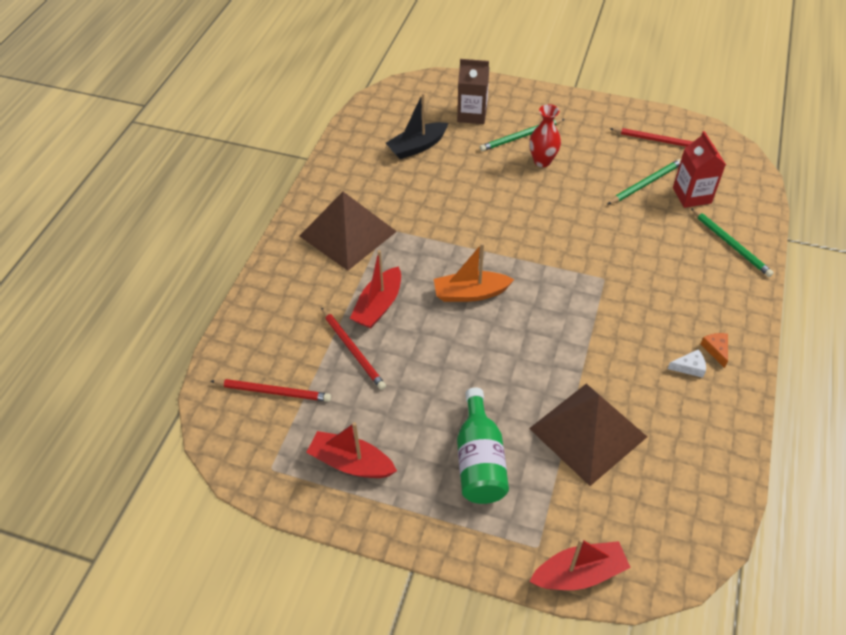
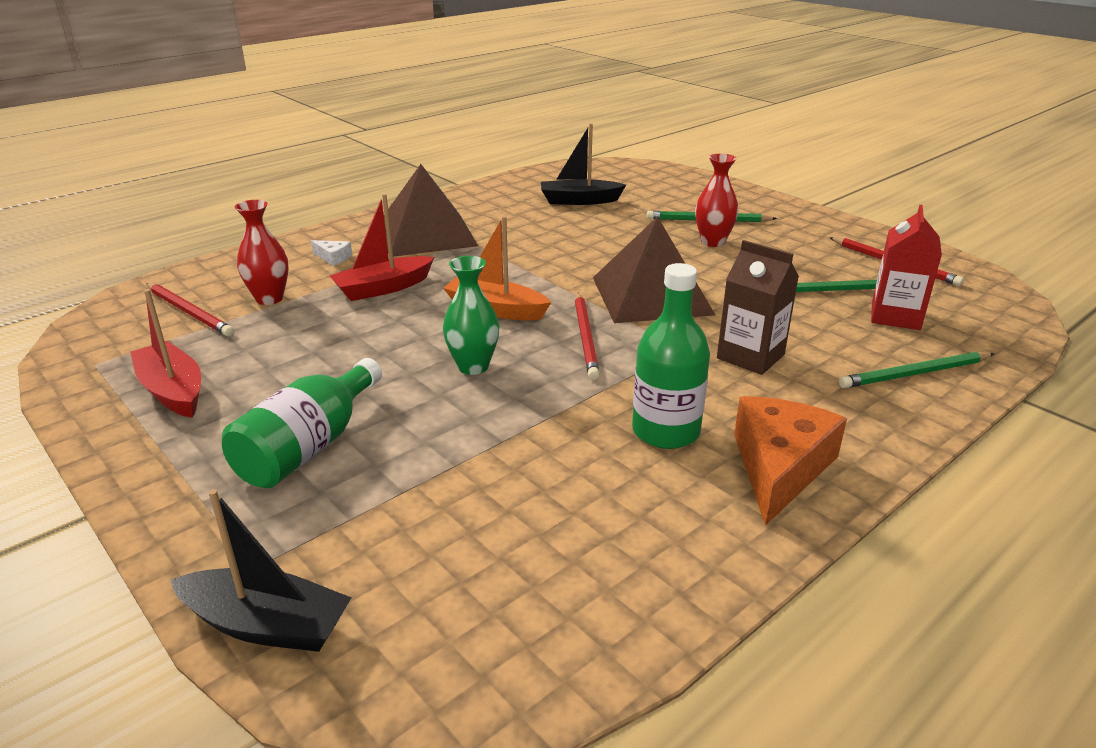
camera: 30 degrees right, 20 degrees down
red pencil [321,307,386,390] -> red pencil moved to [575,293,600,380]
brown carton [457,59,489,124] -> brown carton moved to [717,240,799,375]
brown pyramid [529,384,647,486] -> brown pyramid moved to [593,216,715,323]
red boat [529,538,631,590] -> black boat [171,489,352,652]
white cheese [668,349,706,378] -> white cheese moved to [311,240,352,266]
green pencil [691,208,774,277] -> green pencil turned 75 degrees clockwise [839,352,994,388]
orange cheese [701,333,728,368] -> orange cheese [734,396,847,526], size x2.29
none -> red vase [235,200,289,305]
none -> green vase [443,256,499,375]
none -> green bottle [632,263,710,449]

